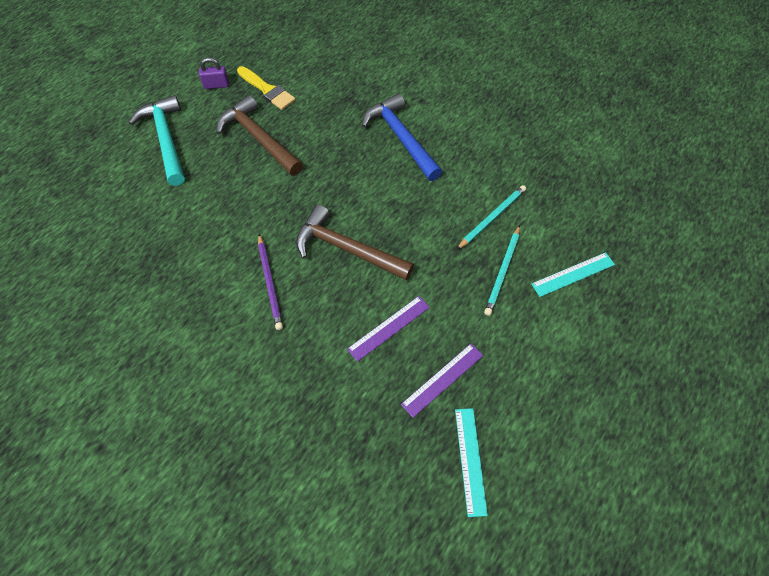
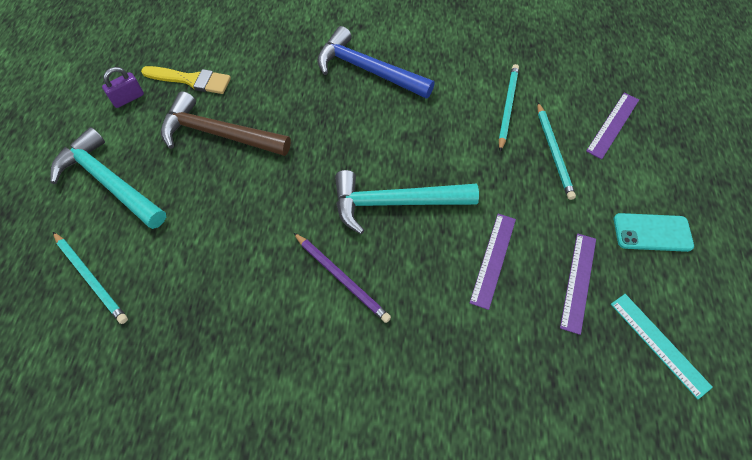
camera: 30 degrees left, 0 degrees up
brown hammer [296,204,414,281] -> turquoise hammer [335,170,479,234]
turquoise ruler [531,252,615,297] -> purple ruler [586,93,639,159]
none -> turquoise pencil [53,232,128,324]
none -> turquoise phone [614,213,694,252]

